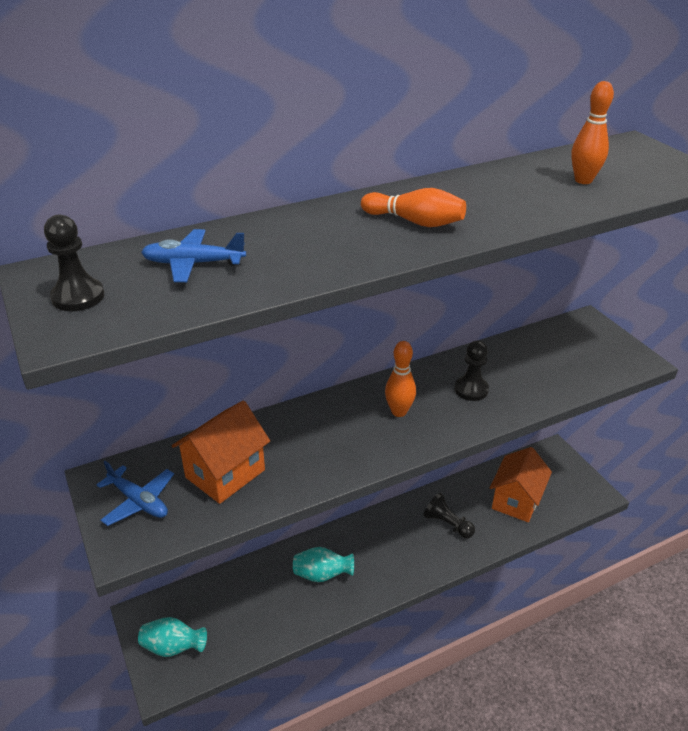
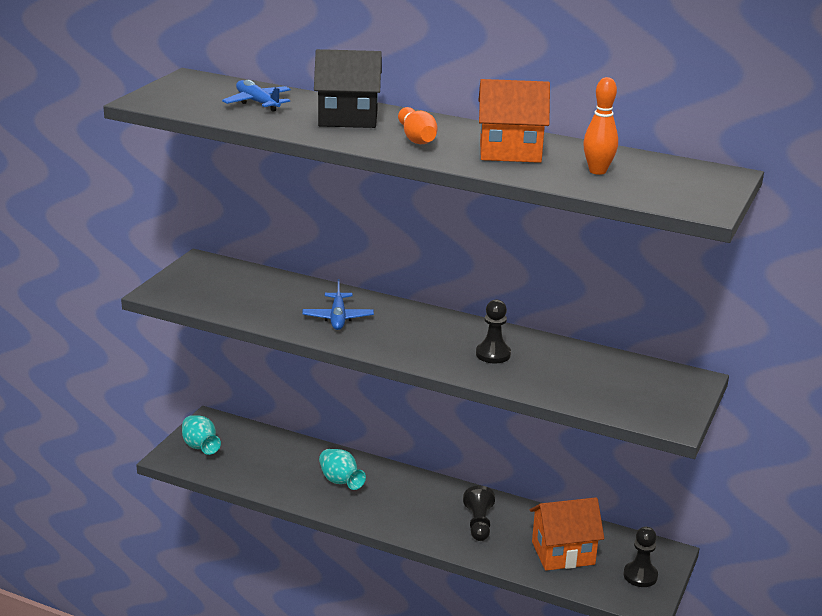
camera: 50 degrees right, 10 degrees down
black pawn [44,215,105,311] -> black pawn moved to [624,527,658,587]
blue plane [96,461,174,526] -> blue plane moved to [302,279,374,330]
orange house [172,401,270,504] -> orange house moved to [478,79,550,163]
orange bowling pin [385,341,416,417] -> none
none -> black house [314,49,382,128]

